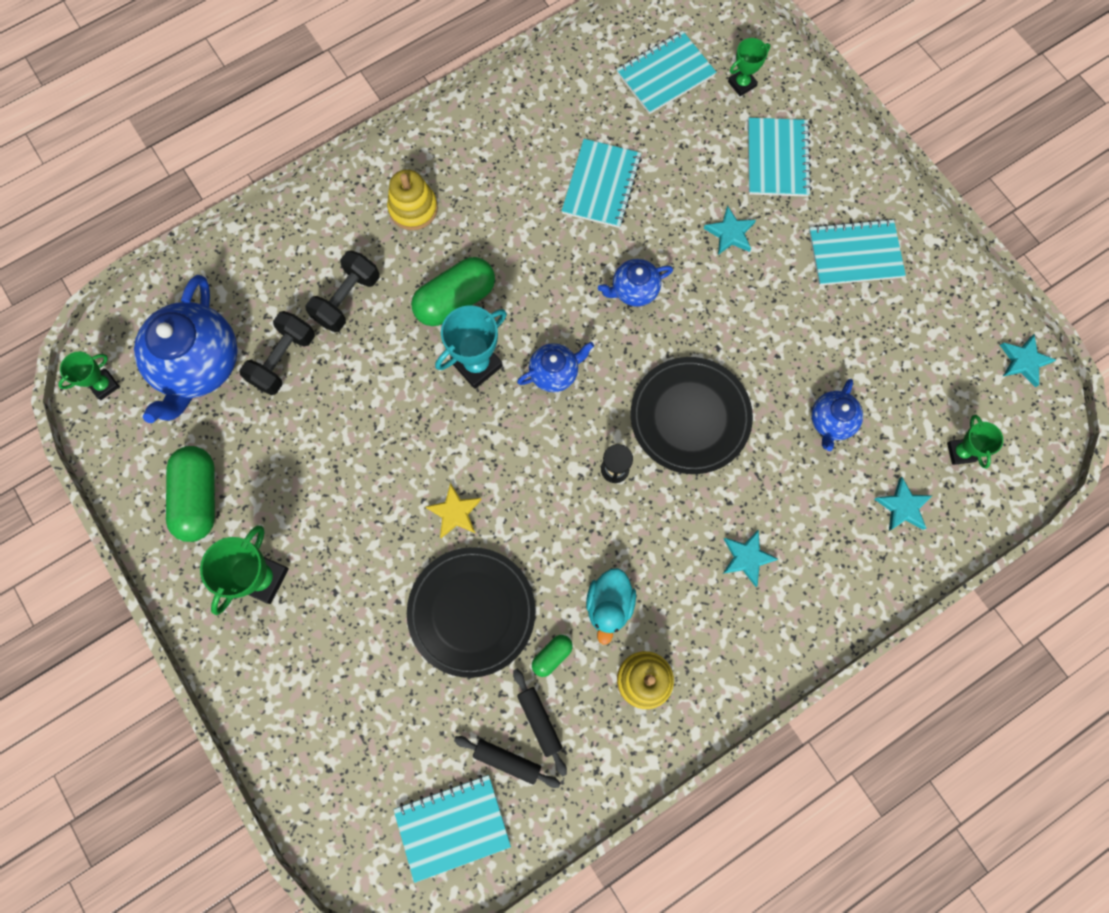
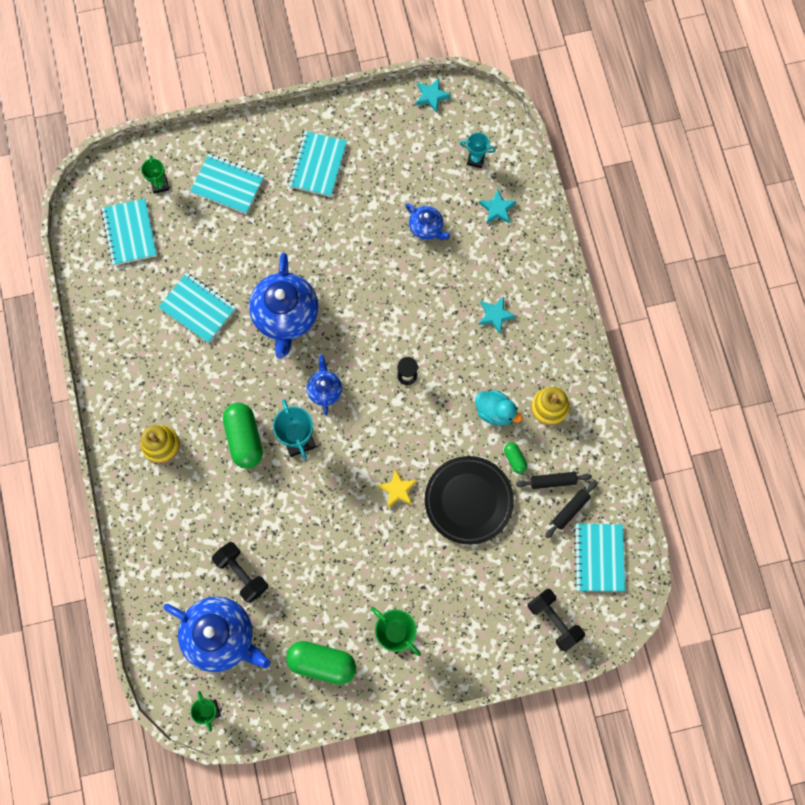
camera: 70 degrees left, 0 degrees up
black dumbbell [305,250,380,332] -> black dumbbell moved to [528,589,585,651]
blue teapot [598,259,673,306] -> blue teapot [249,253,318,359], size x1.95
black plate [631,357,753,474] -> none
turquoise star [704,205,756,255] -> none
green trophy [947,415,1003,469] -> turquoise trophy [460,133,496,168]

